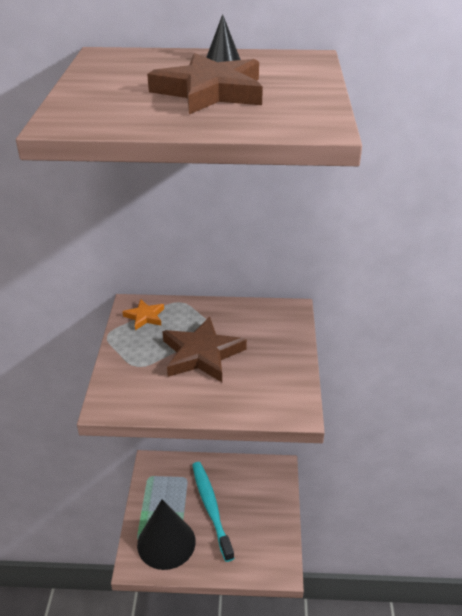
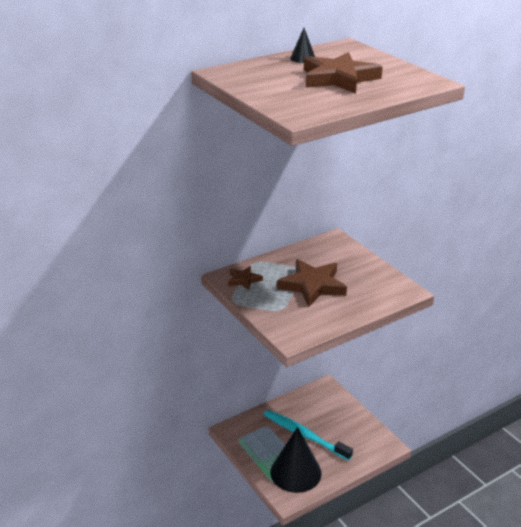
camera: 35 degrees left, 5 degrees down
orange star [122,299,164,330] -> brown star [228,266,263,290]

